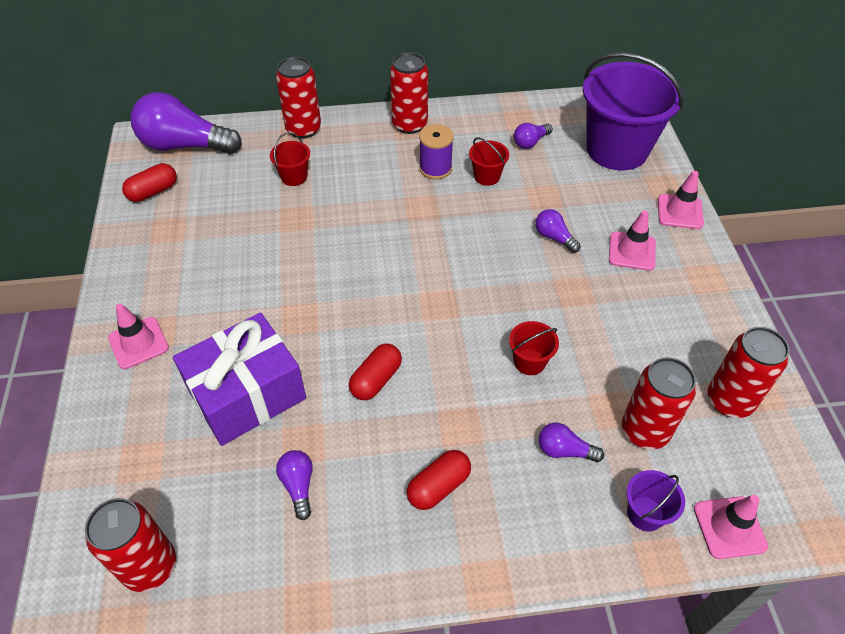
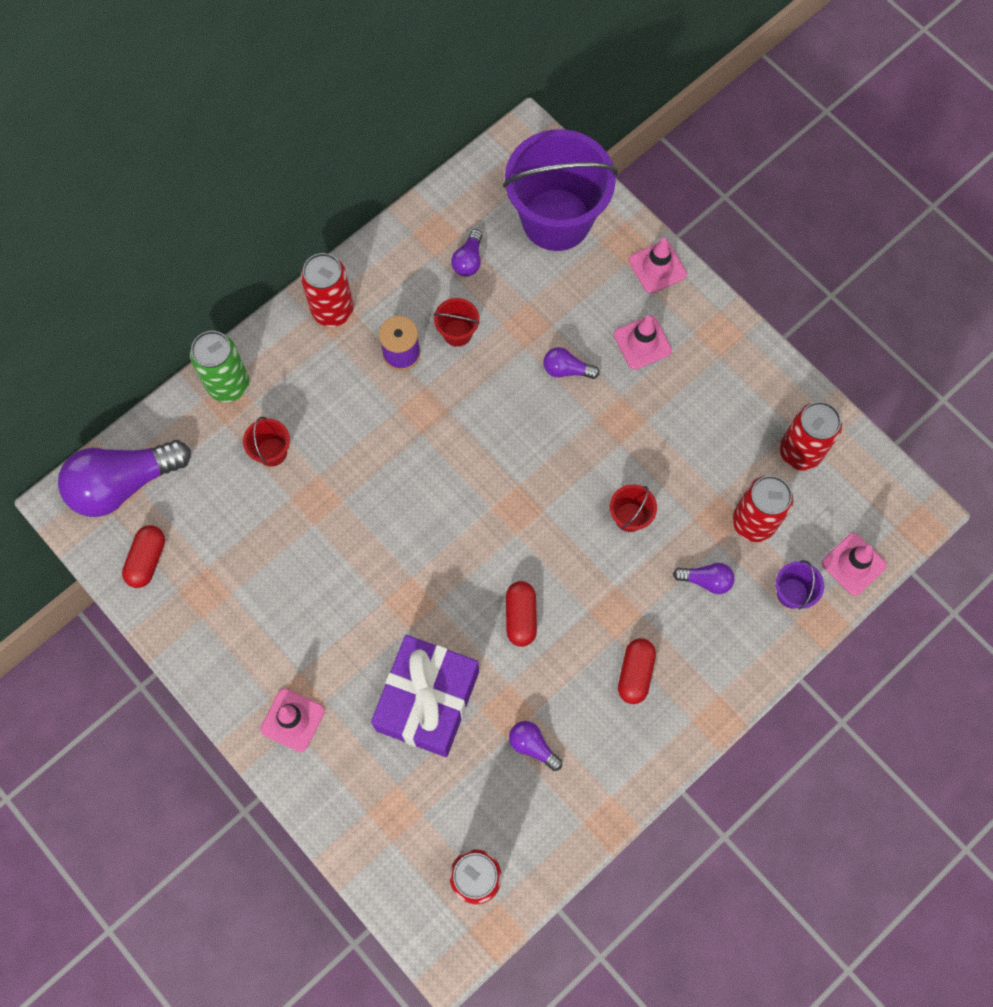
camera: 35 degrees left, 20 degrees up
red can [276,57,321,139] -> green can [190,331,249,402]
purple light bulb [539,423,604,462] -> purple light bulb turned 150 degrees counterclockwise [673,563,735,594]

